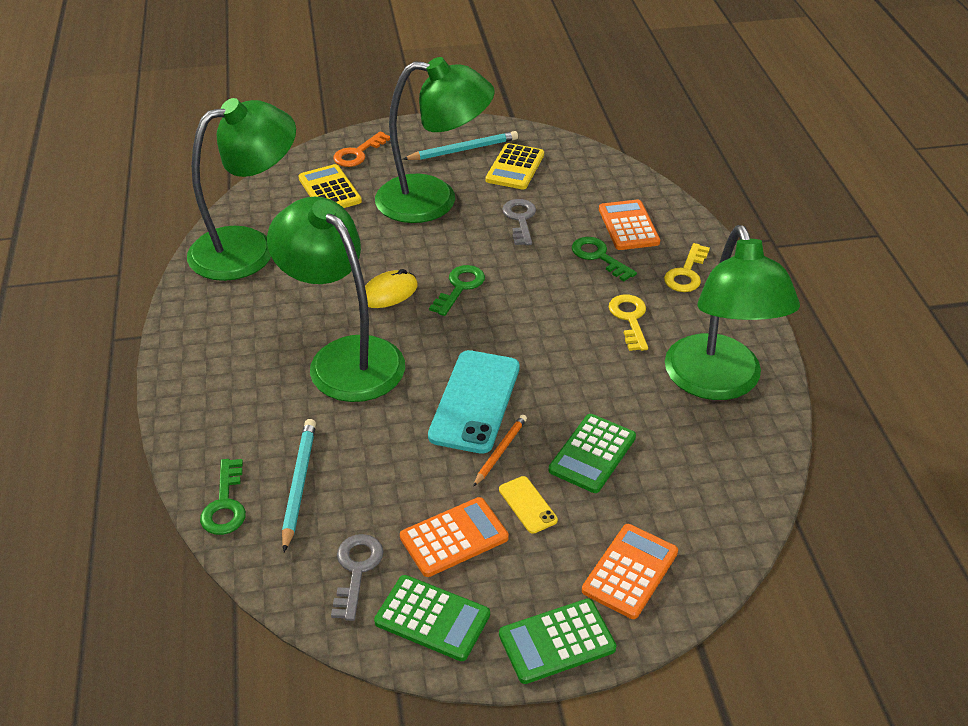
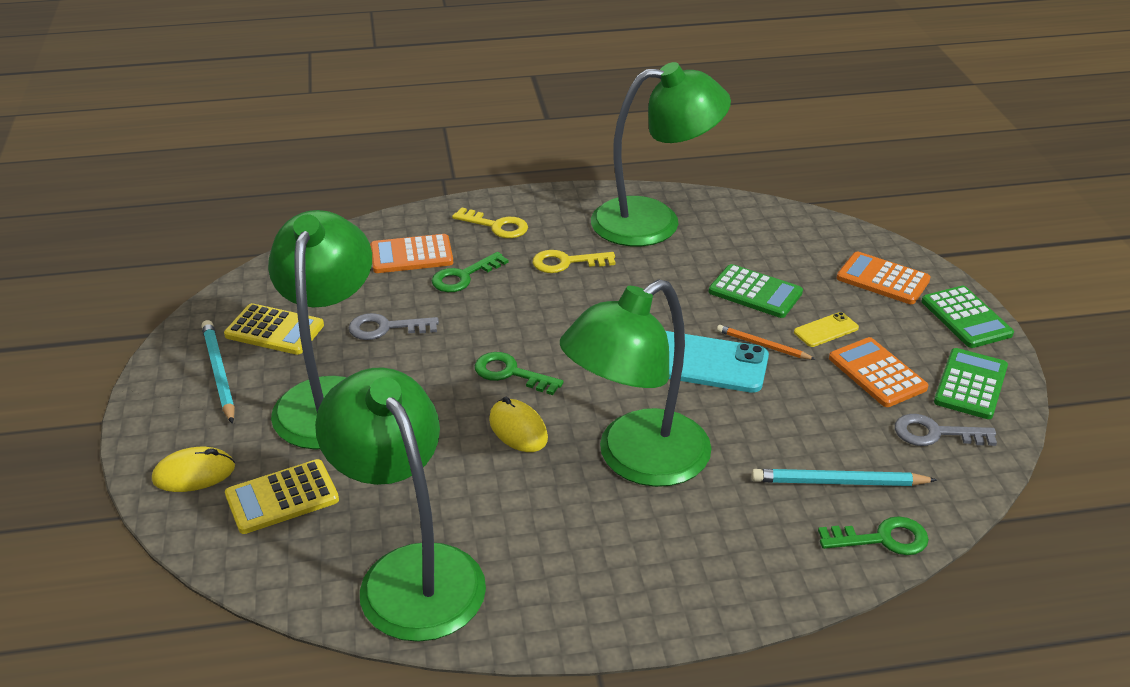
camera: 90 degrees left, 5 degrees down
orange key [333,131,390,167] -> yellow mouse [152,447,235,492]

